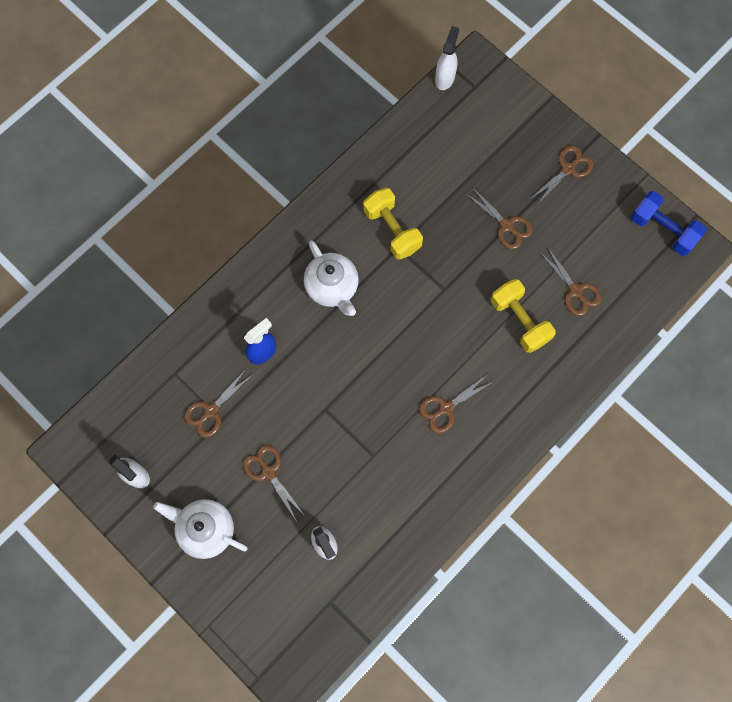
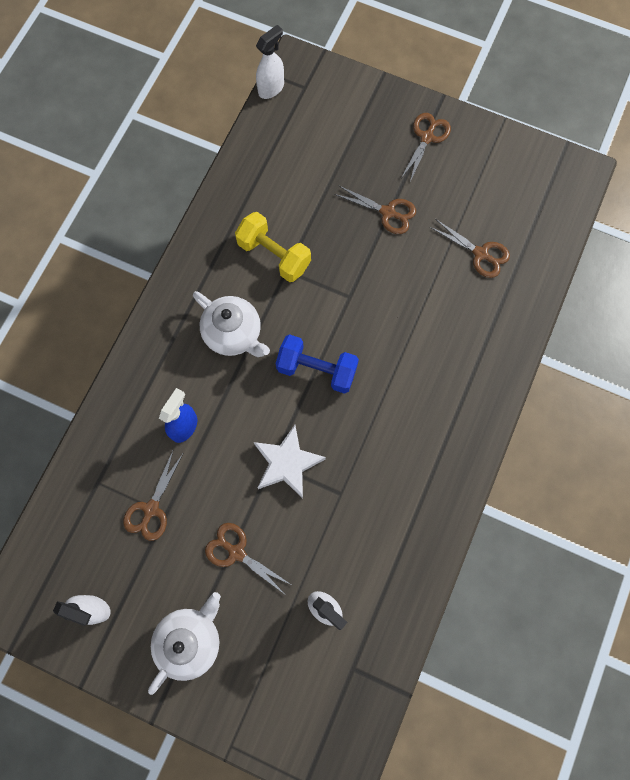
camera: 20 degrees left, 0 degrees up
white teapot [153,499,248,559] -> white teapot turned 120 degrees clockwise [148,592,221,695]
brown scissors [419,374,493,433] -> none
white spray bottle [435,26,459,90] -> white spray bottle turned 45 degrees clockwise [256,25,284,99]
yellow dumbbell [491,279,556,353] -> none
blue dumbbell [631,191,706,256] -> blue dumbbell moved to [276,334,359,394]
none -> white star [254,425,326,498]

